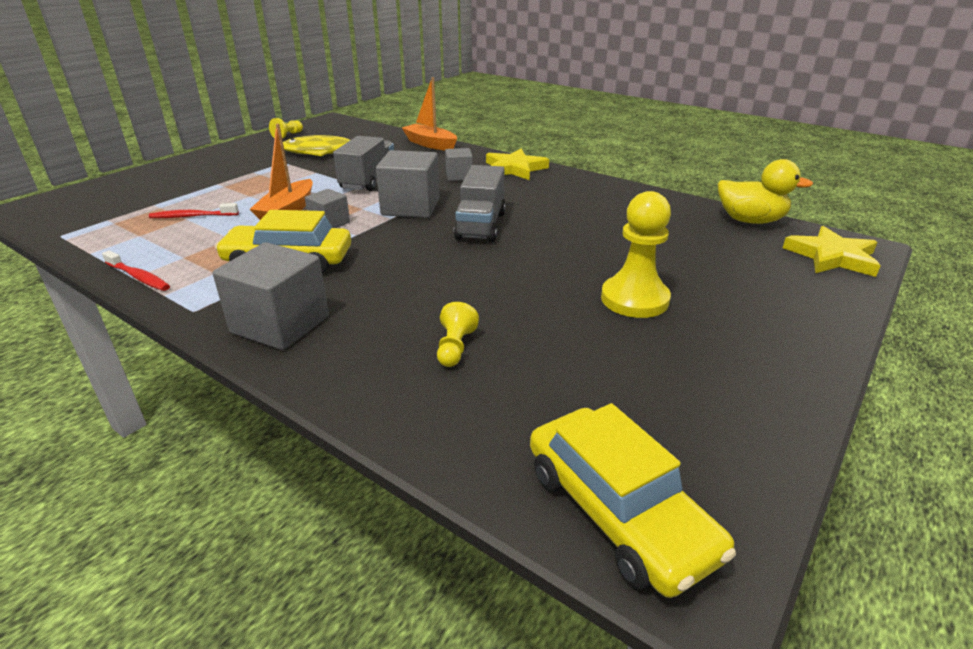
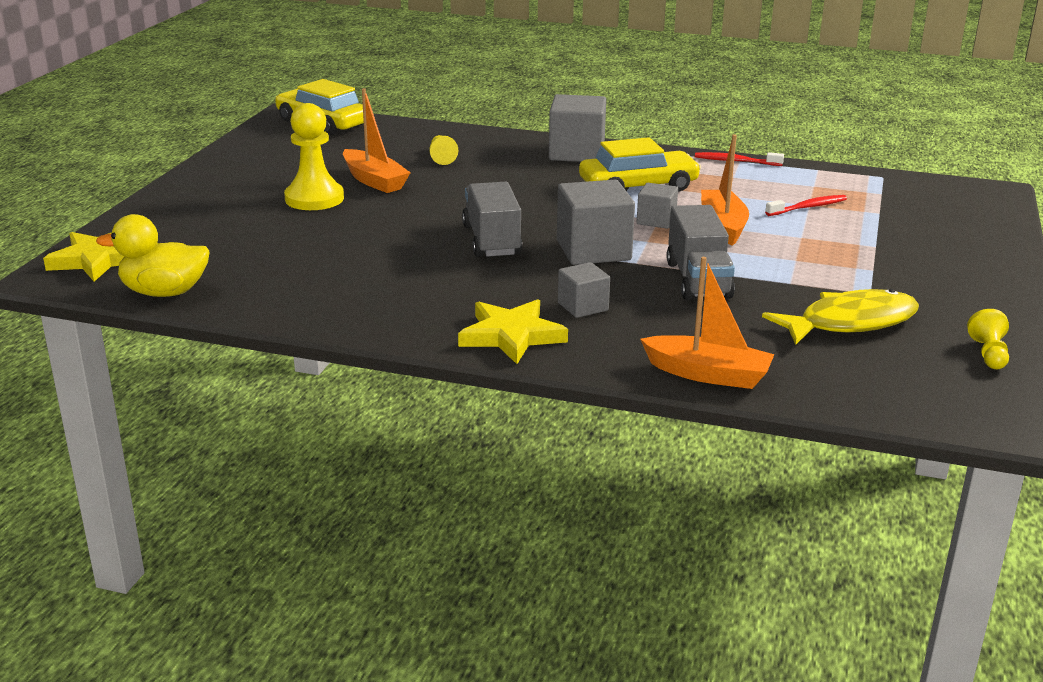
camera: 160 degrees right, 5 degrees down
none -> orange boat [343,88,411,193]

